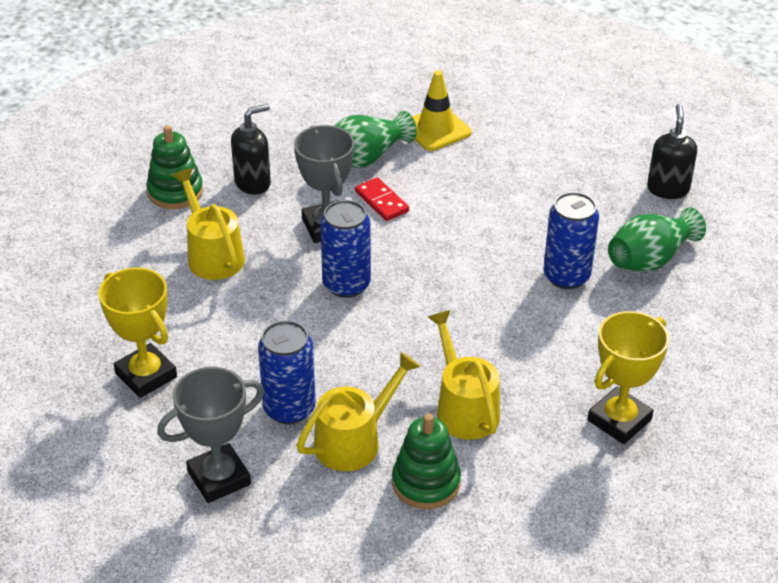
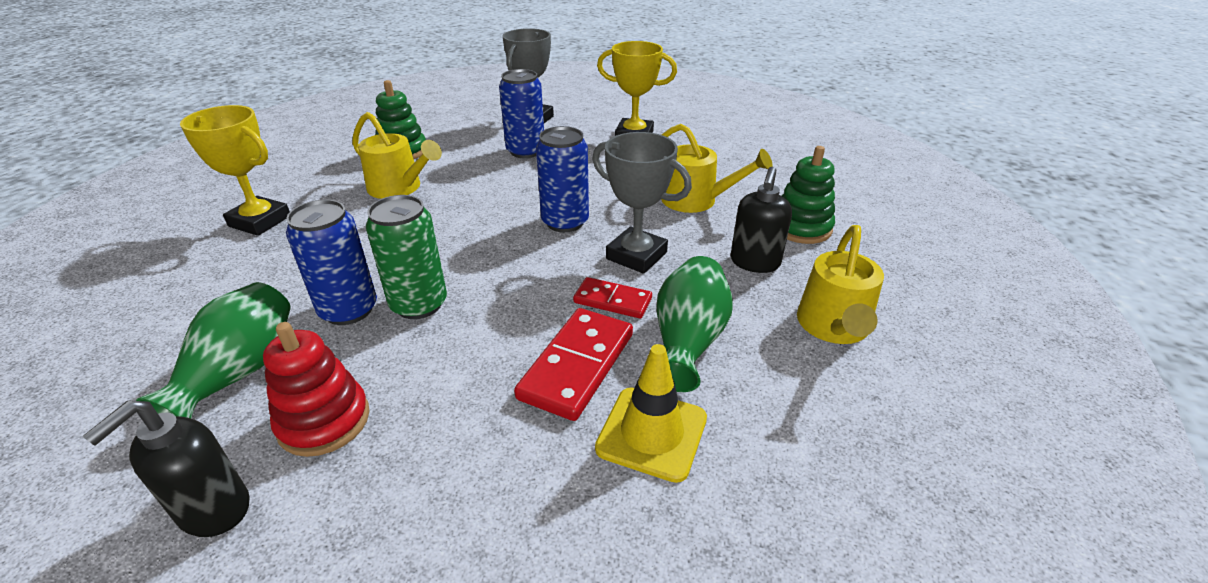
camera: 145 degrees right, 5 degrees down
yellow watering can [297,352,420,471] -> yellow watering can moved to [797,225,884,344]
yellow trophy [588,311,669,444] -> yellow trophy turned 75 degrees counterclockwise [180,105,290,236]
black soap dispenser [647,104,697,199] -> black soap dispenser turned 60 degrees clockwise [82,401,249,537]
none -> red stacking toy [263,322,369,457]
none -> green can [366,195,447,319]
none -> red domino [514,308,633,421]

